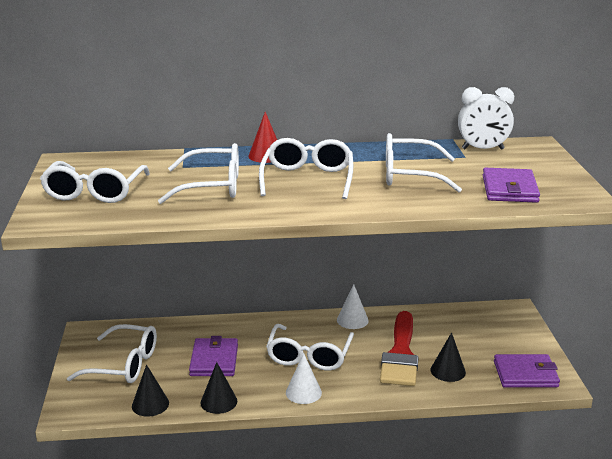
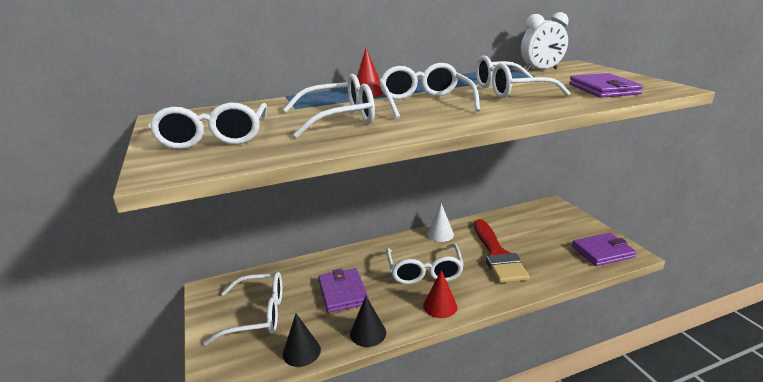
camera: 15 degrees left, 0 degrees up
white cone [286,353,322,404] -> red cone [423,270,457,318]
black cone [431,332,466,382] -> none

